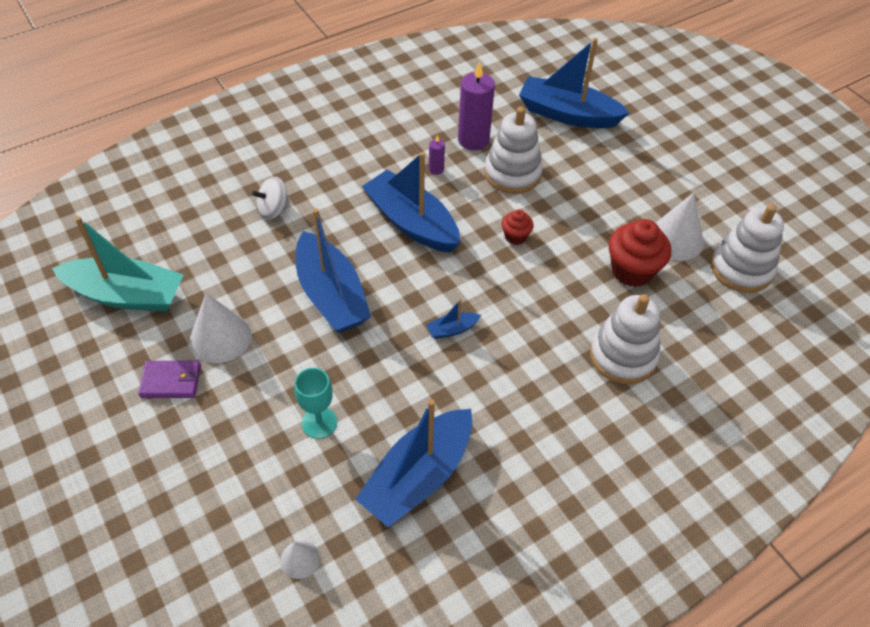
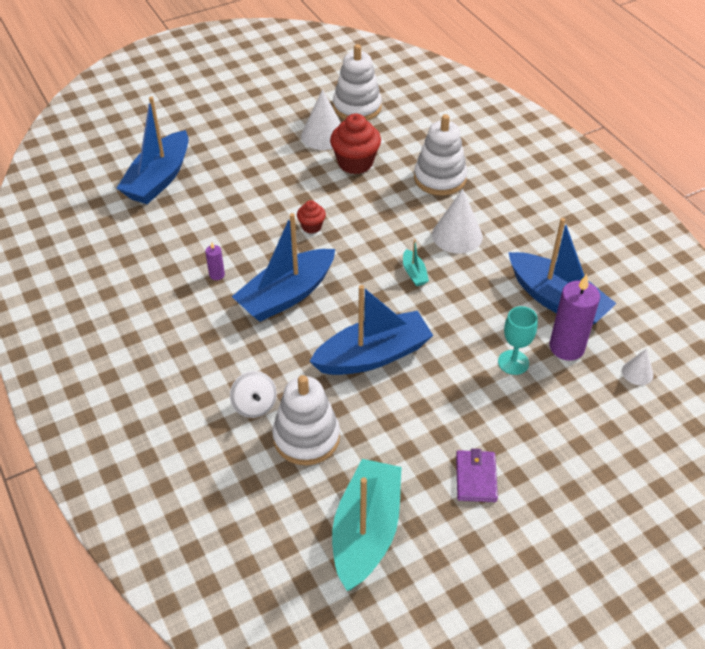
camera: 85 degrees left, 5 degrees down
white cone [190,293,251,363] -> white cone moved to [432,189,483,254]
blue boat [426,299,481,339] -> turquoise boat [403,239,429,286]
purple candle [458,61,495,150] -> purple candle moved to [549,274,600,361]
white stacking toy [484,107,543,194] -> white stacking toy moved to [272,375,340,465]

